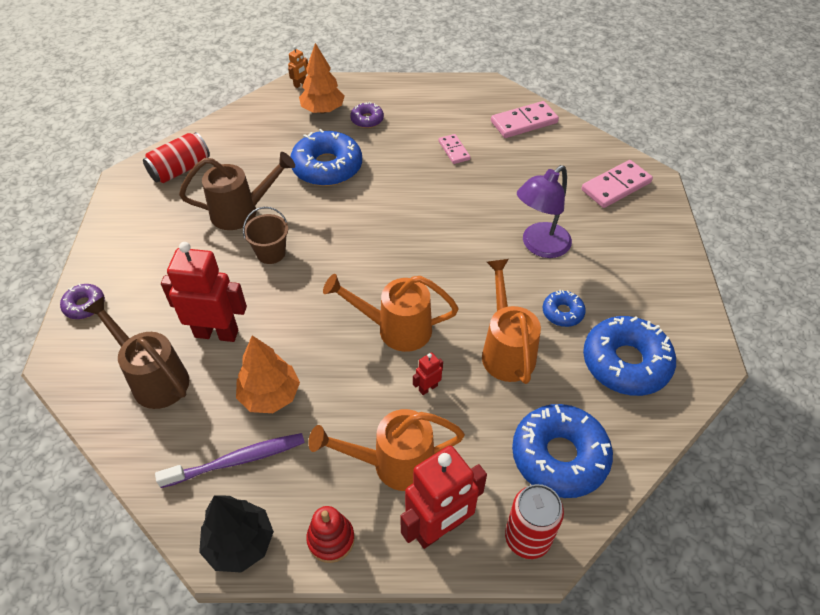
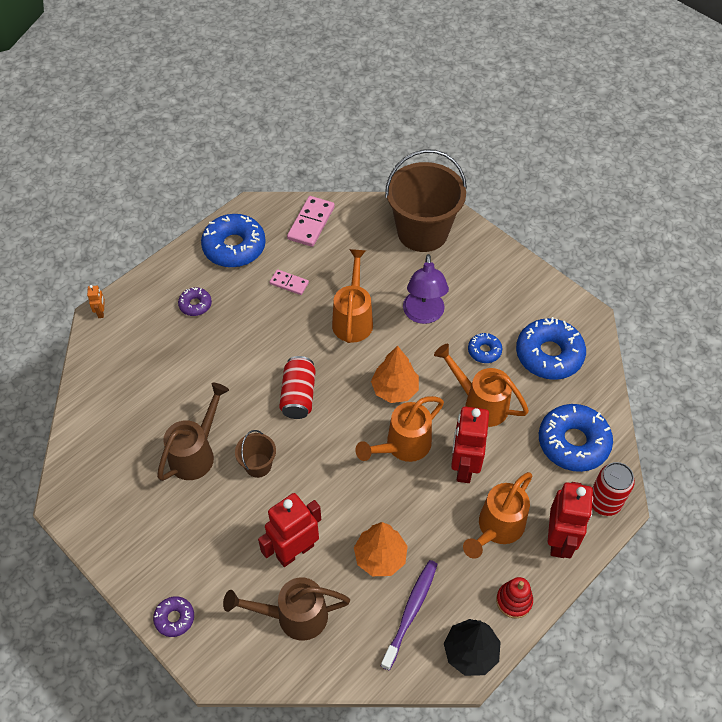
camera: 45 degrees left, 5 degrees up
red can [143,132,210,183] -> red can moved to [279,356,316,419]
blue donut [290,129,362,186] -> blue donut moved to [201,214,266,267]
orange tree [299,43,345,114] -> orange tree moved to [371,346,419,403]
red robot [413,352,443,395] -> red robot [451,407,489,483], size x2.30
pink domino [581,160,653,208] -> brown bucket [385,149,467,252]
none -> orange watering can [332,249,373,343]

